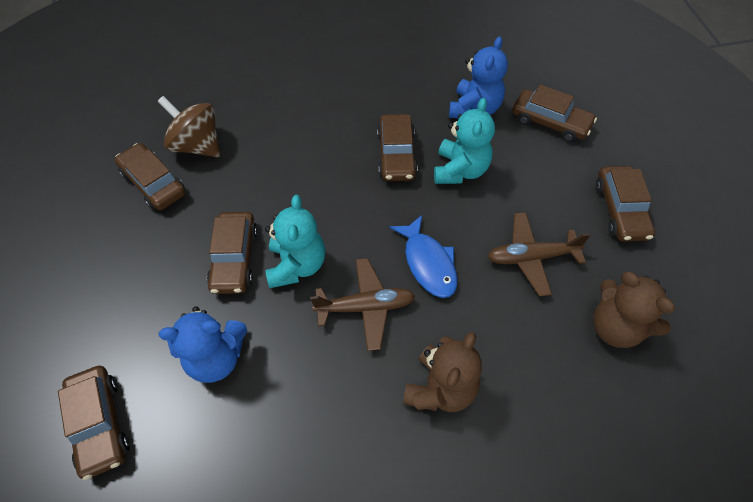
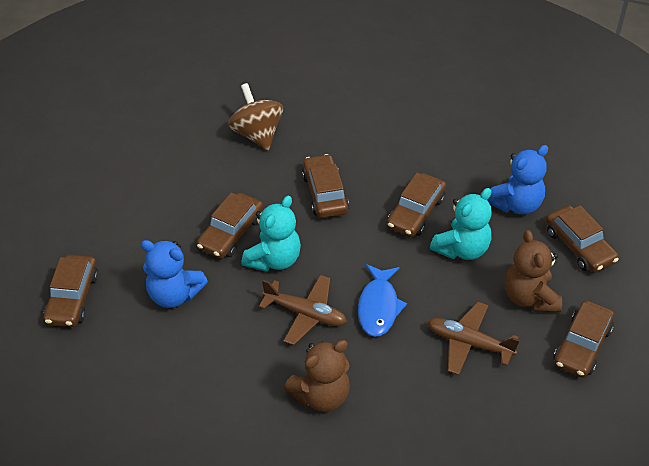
camera: 30 degrees right, 10 degrees down
brown car [115,143,186,210] -> brown car moved to [302,154,349,218]
brown teddy bear [593,272,675,348] -> brown teddy bear moved to [505,230,562,312]

